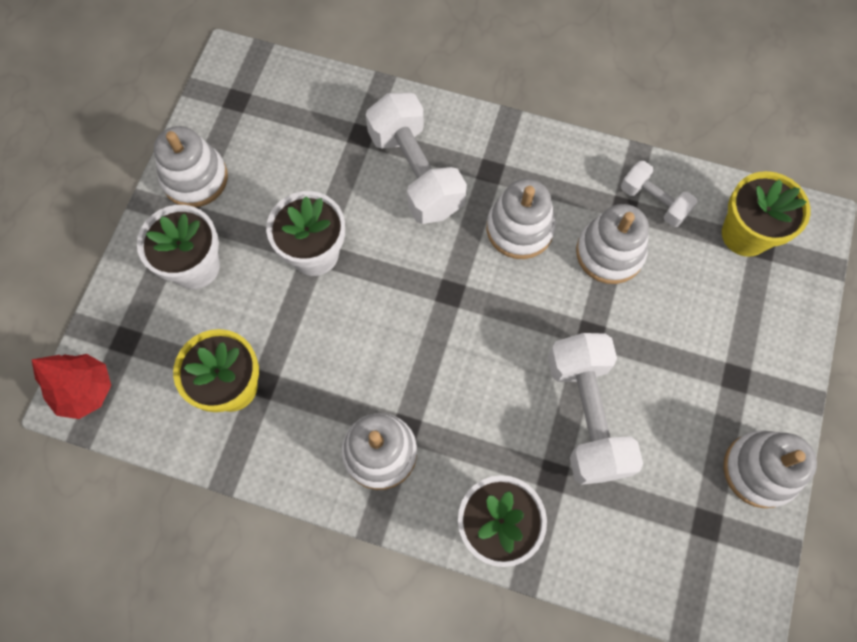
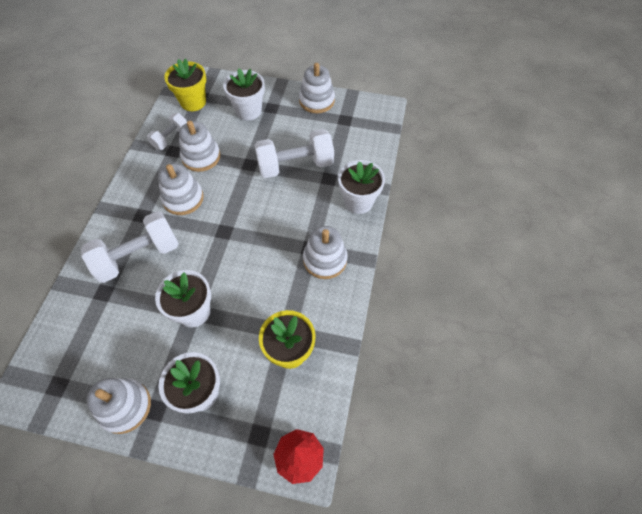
camera: 95 degrees left, 10 degrees down
none -> white flower pot [223,68,265,120]

